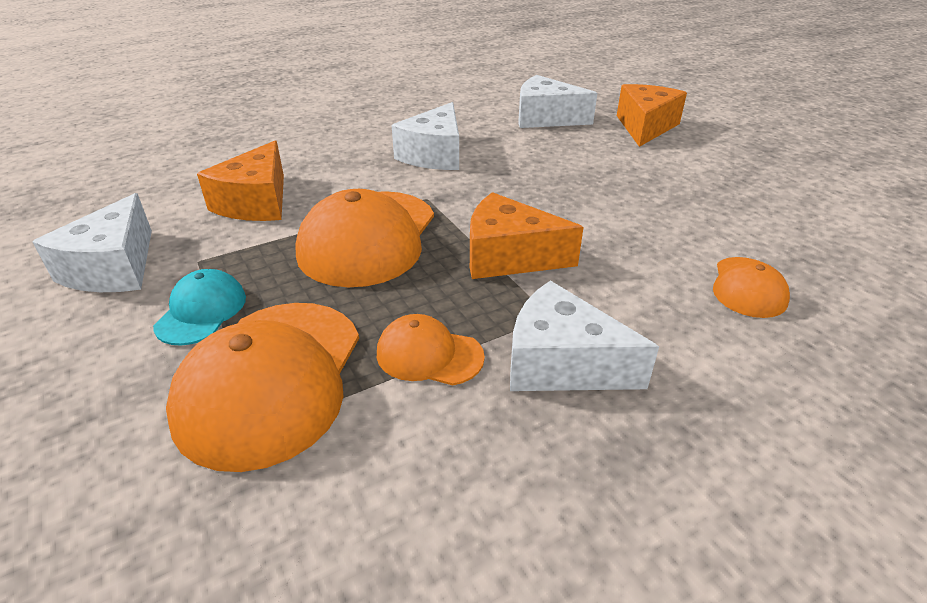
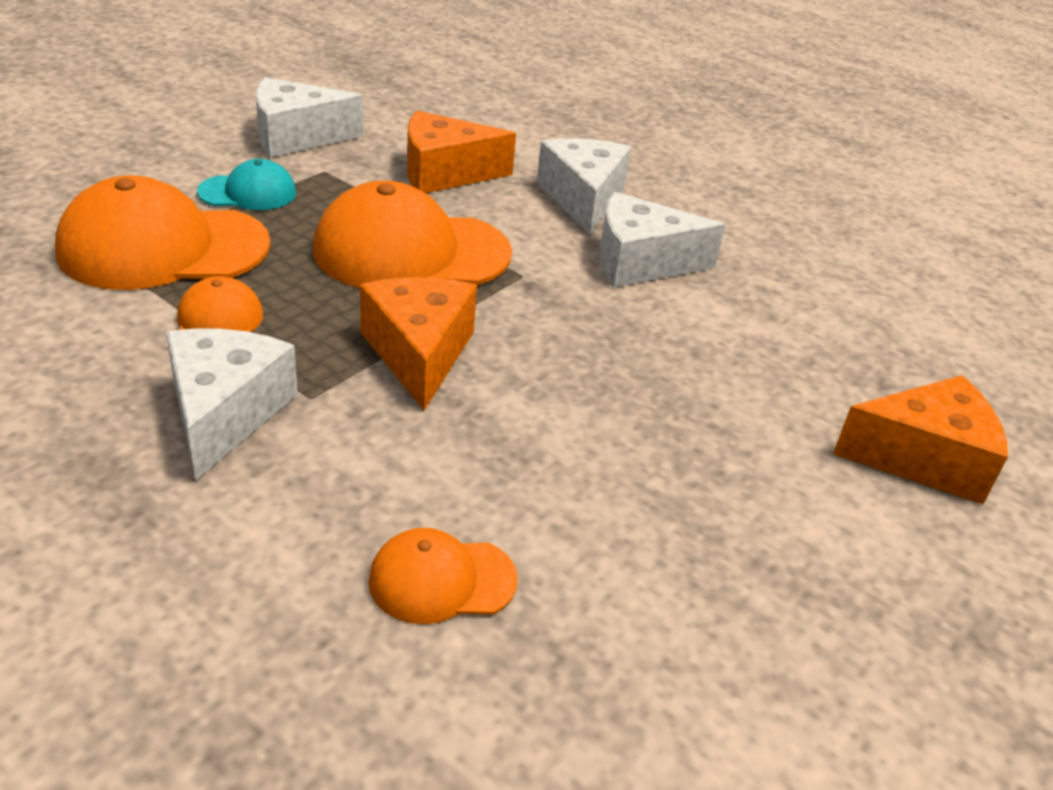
camera: 65 degrees right, 0 degrees up
white cheese [518,75,597,128] -> white cheese moved to [537,138,631,234]

